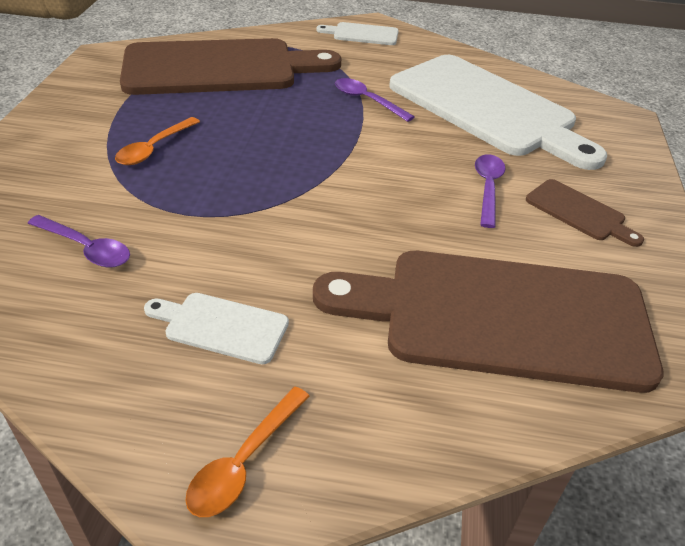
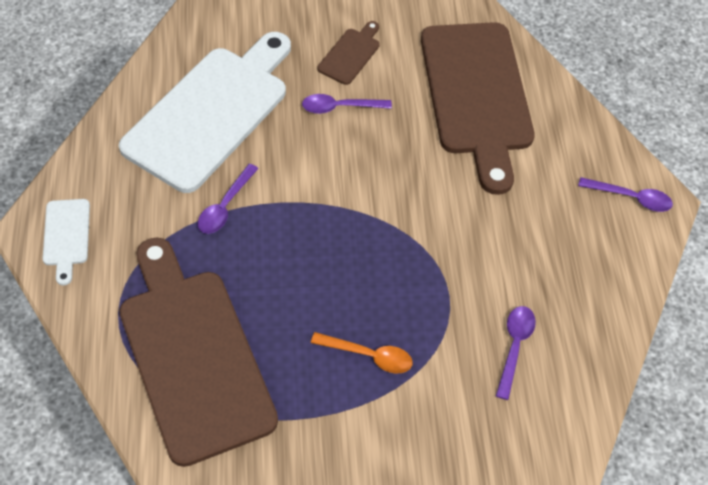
camera: 105 degrees left, 15 degrees up
white cutting board [144,293,289,364] -> none
orange spoon [185,387,309,517] -> purple spoon [578,177,673,212]

